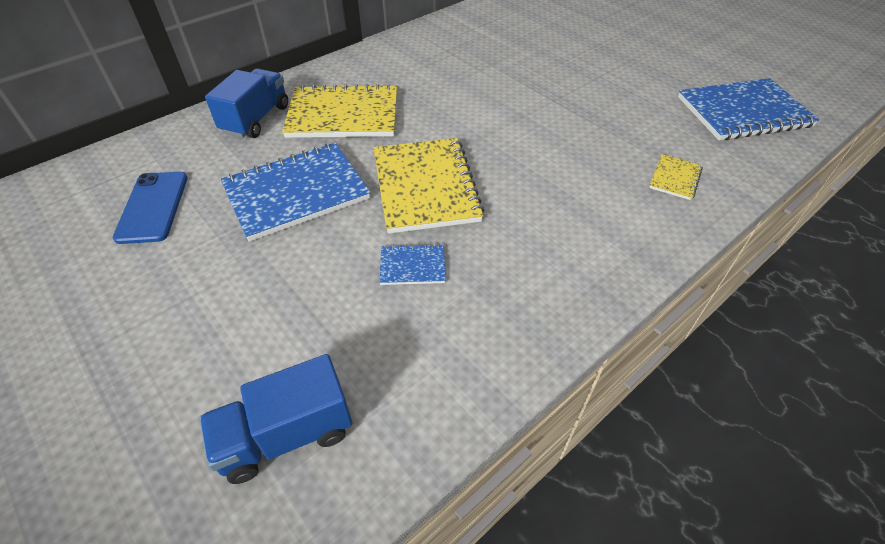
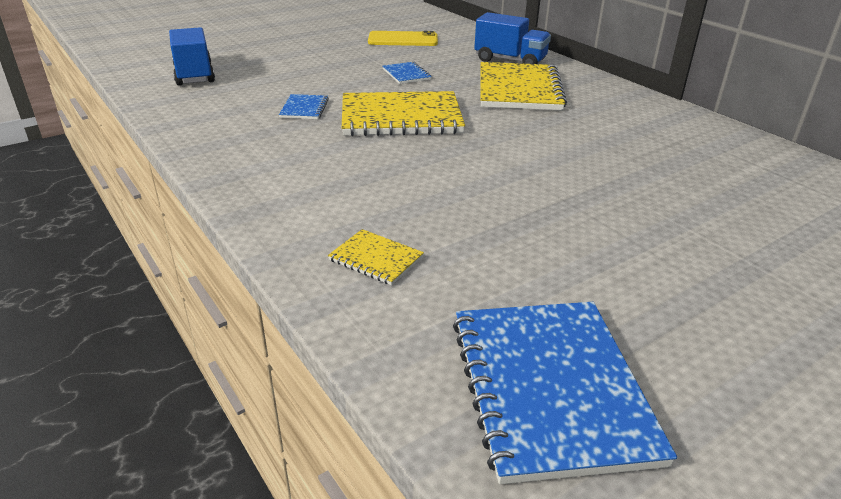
camera: 95 degrees right, 15 degrees down
blue phone [113,172,187,244] -> yellow phone [368,31,438,46]
blue notebook [221,143,370,242] -> blue notebook [383,62,432,84], size x0.46

